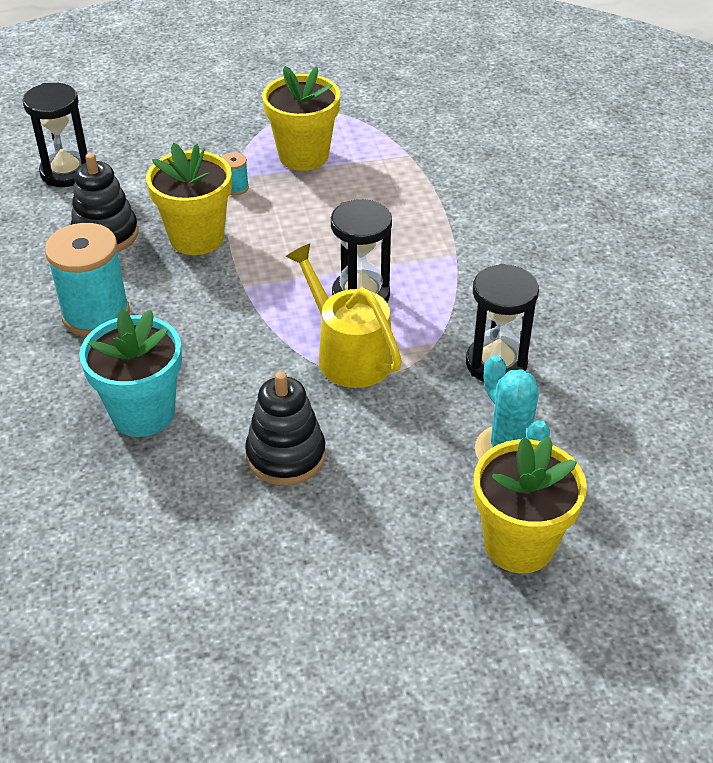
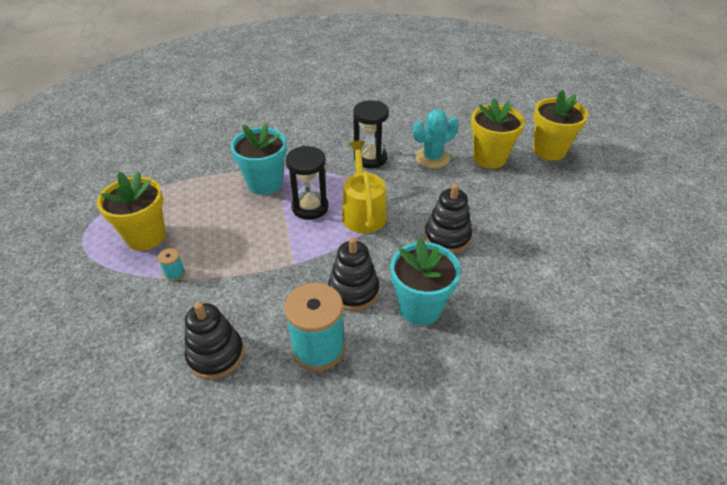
camera: 90 degrees left, 0 degrees up
black hourglass [23,83,88,187] -> none
yellow flower pot [146,143,232,255] -> yellow flower pot moved to [533,90,588,161]
yellow watering can [286,243,402,388] -> yellow watering can turned 120 degrees clockwise [342,141,387,233]
none -> turquoise flower pot [230,123,287,195]
none -> black stacking toy [328,237,379,311]

